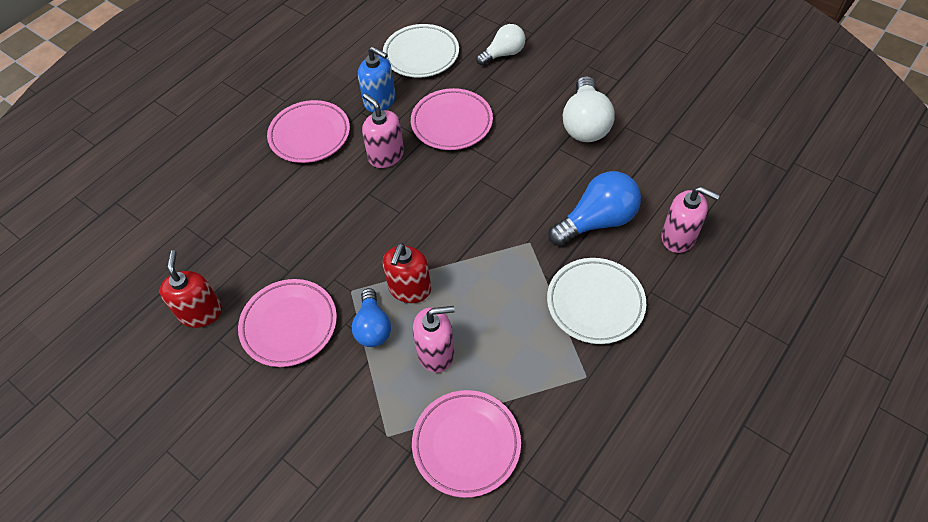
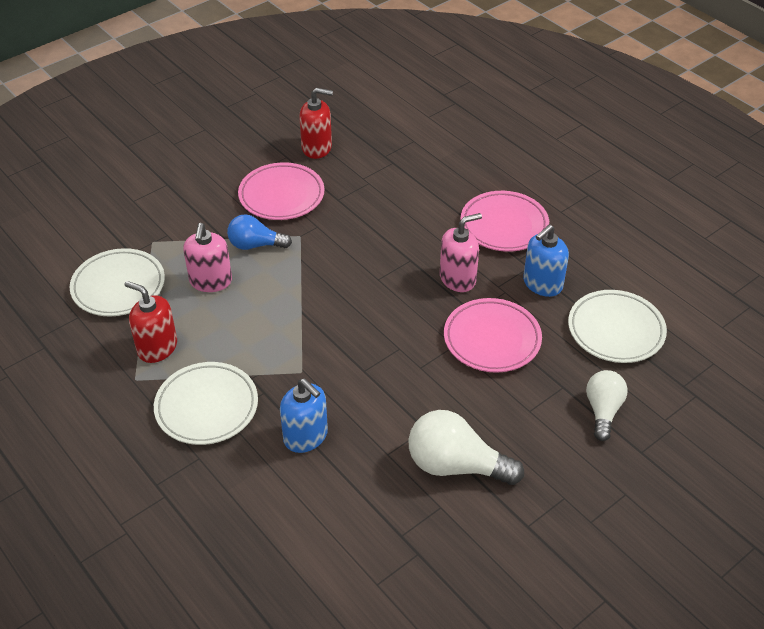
camera: 100 degrees right, 10 degrees down
red soap dispenser [383,243,431,303] -> red soap dispenser moved to [124,281,177,363]
pink plate [412,390,521,498] -> white plate [70,248,165,316]
white light bulb [476,24,525,66] -> white light bulb turned 150 degrees counterclockwise [586,370,628,441]
blue light bulb [548,171,641,246] -> blue soap dispenser [280,379,328,453]
pink soap dispenser [661,186,720,253] -> none

